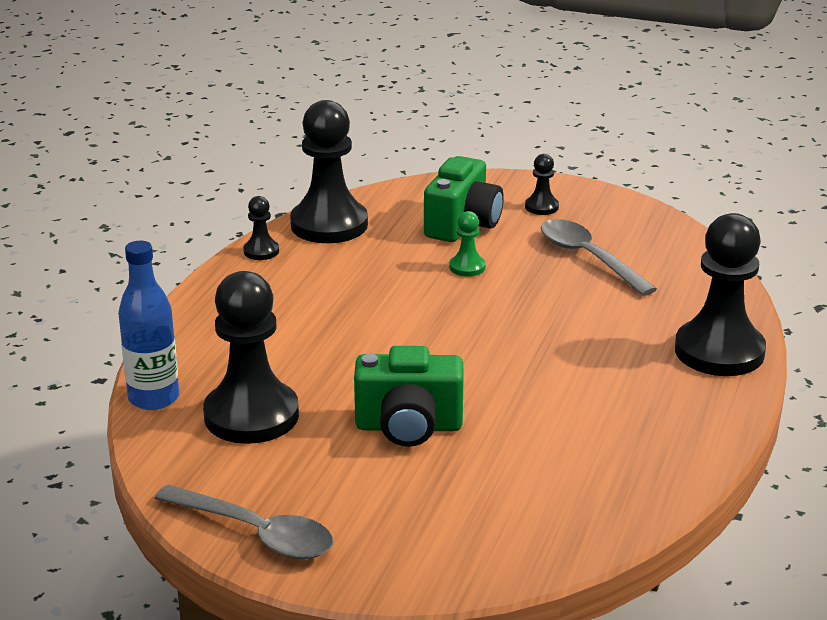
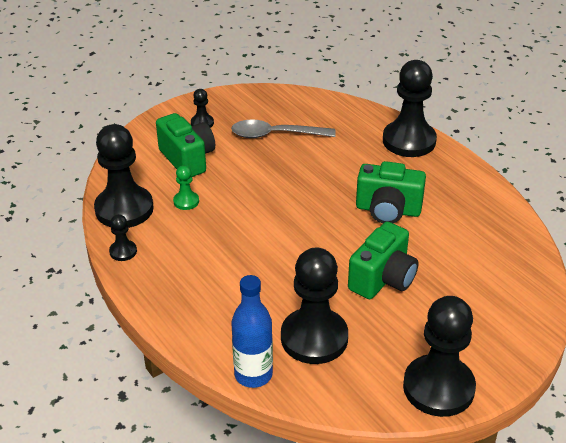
camera: 55 degrees left, 10 degrees up
grey spoon [154,485,333,559] -> black pawn [403,296,476,417]
green pawn [449,211,486,277] -> green pawn moved to [173,165,199,210]
none -> green camera [356,161,426,223]

